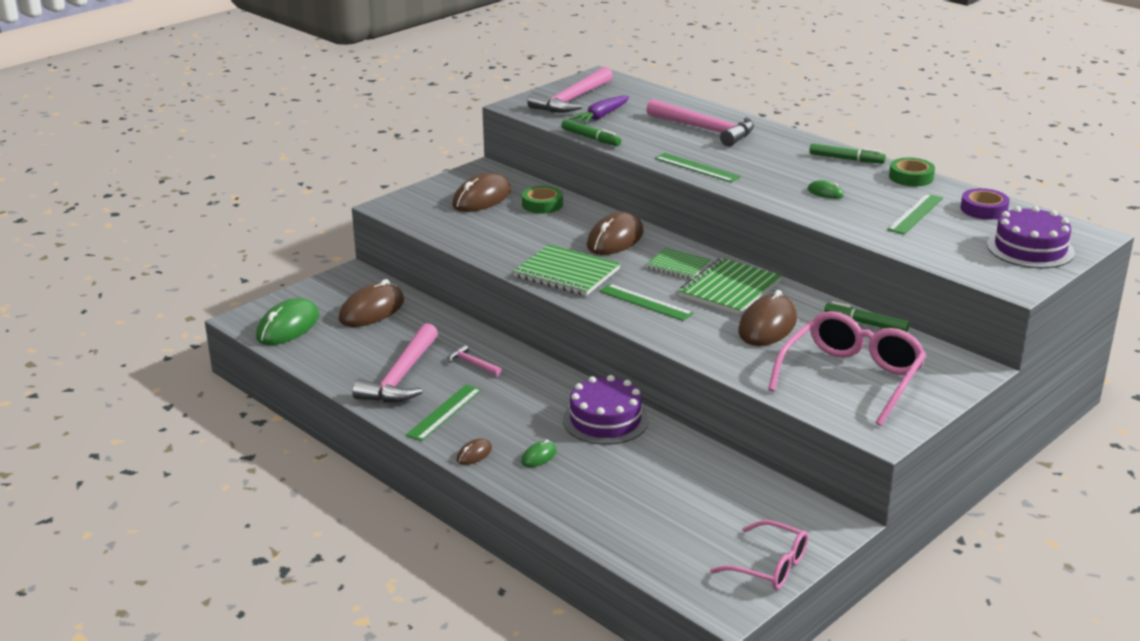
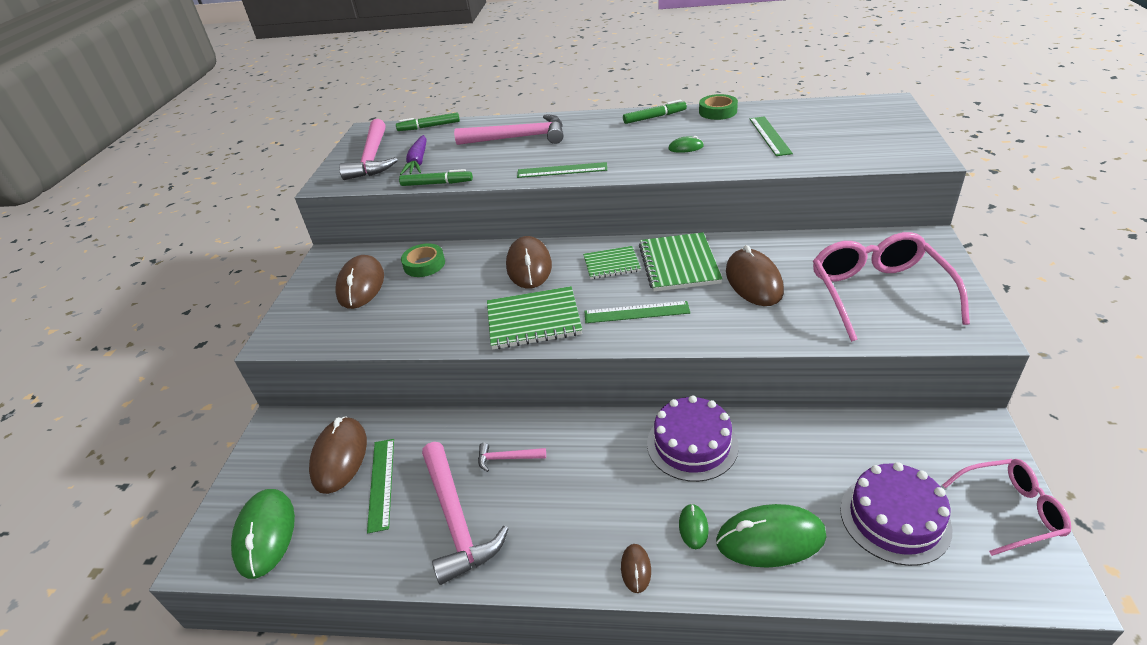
camera: 35 degrees left, 10 degrees up
green ruler [406,385,481,441] -> green ruler moved to [367,439,394,534]
green marker [824,301,910,332] -> green marker moved to [396,113,460,131]
purple tape [961,188,1010,220] -> none
purple cake [987,206,1075,268] -> purple cake moved to [840,462,952,566]
none -> green mouse [716,504,827,568]

